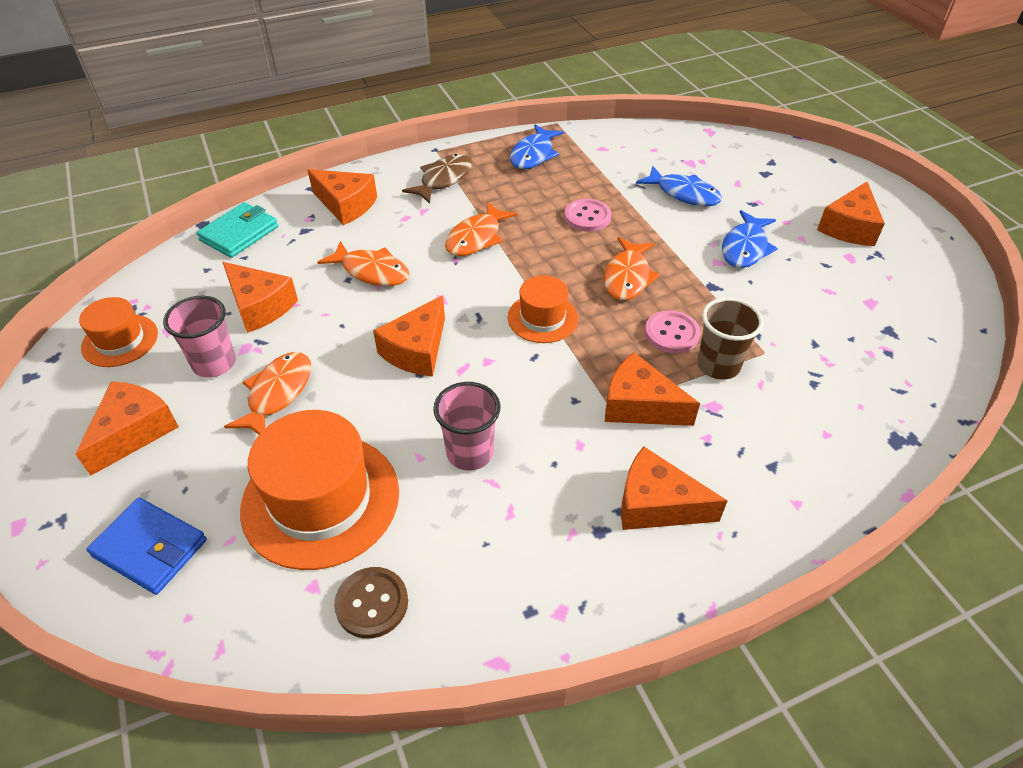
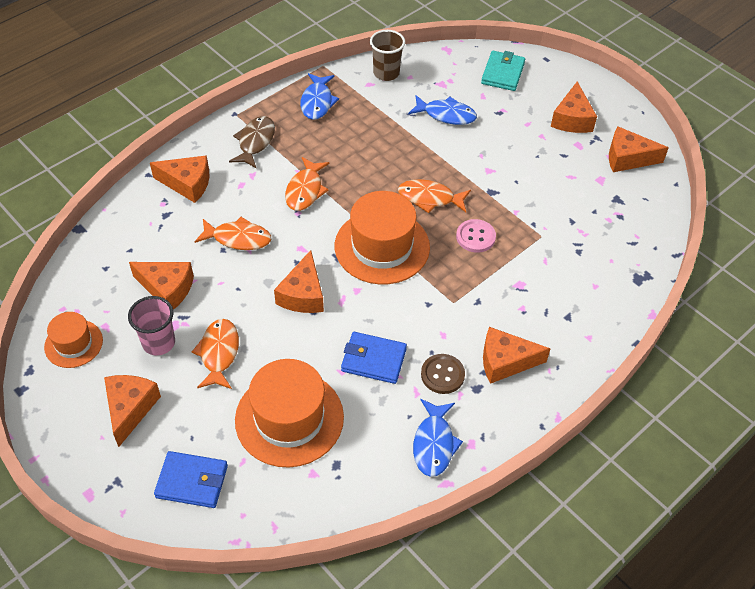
camera: 20 degrees left, 5 degrees up
turquoise wallet [197,202,278,258] -> turquoise wallet moved to [481,51,525,91]
brown button [334,567,408,639] -> brown button moved to [421,354,465,394]
pink cup [433,382,501,471] -> blue wallet [341,332,407,384]
orange hat [507,275,578,343] -> orange hat [335,191,430,284], size x1.80
pink button [564,199,611,232] -> none
orange fish [604,237,660,300] -> orange fish turned 105 degrees clockwise [398,179,471,213]
orange cheese [605,353,700,426] -> orange cheese moved to [609,127,669,172]
brown cup [697,297,763,380] -> brown cup moved to [370,30,405,81]
blue fish [722,210,778,268] -> blue fish moved to [413,399,463,477]

